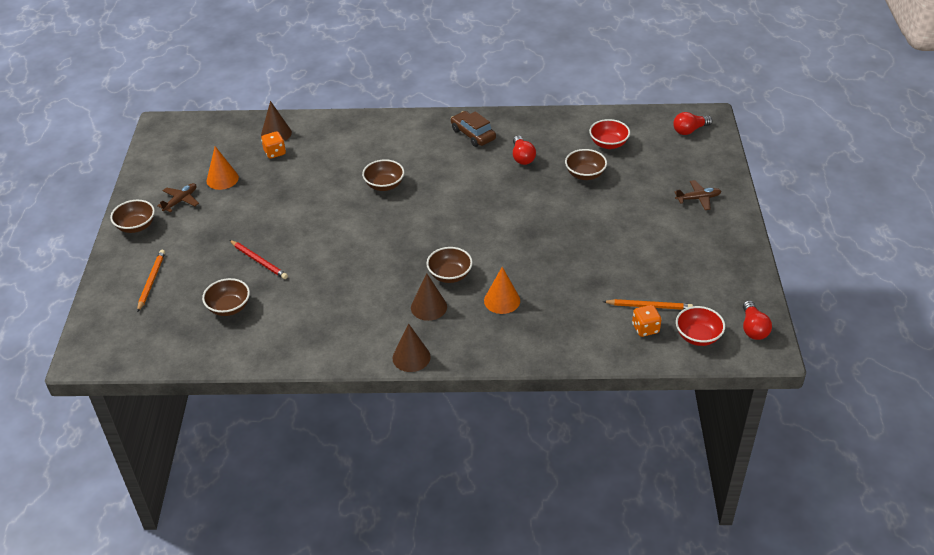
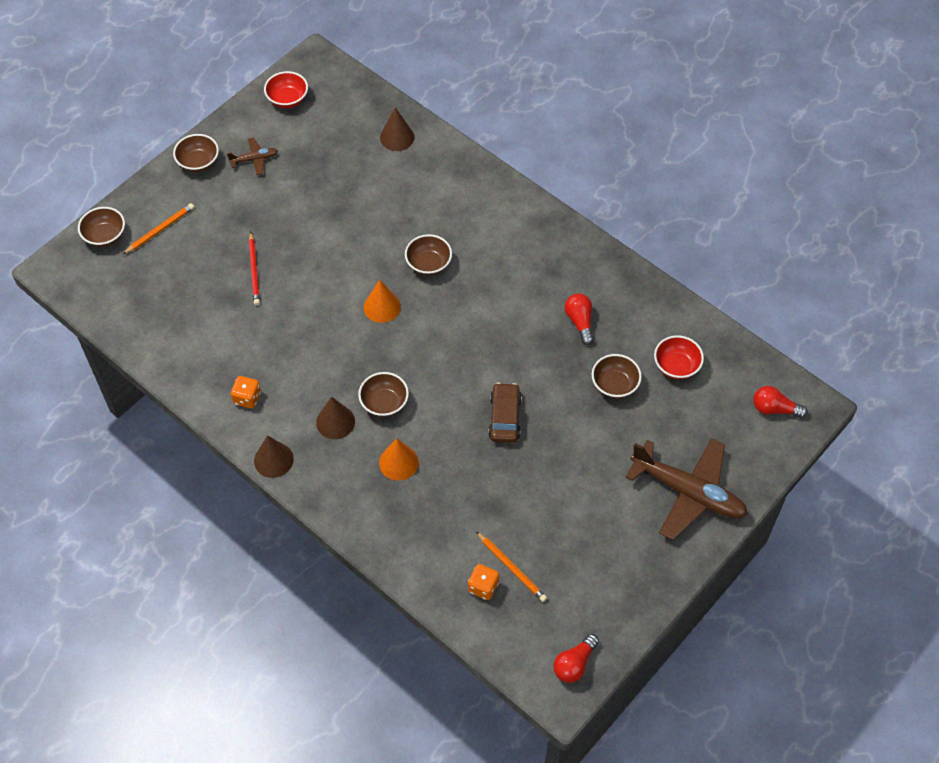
camera: 40 degrees right, 15 degrees up
brown bowl [202,278,250,316] -> brown bowl moved to [78,207,125,247]
orange cone [206,146,239,190] -> orange cone moved to [364,279,401,323]
orange dice [261,132,286,159] -> orange dice moved to [231,376,261,408]
brown car [451,111,496,147] -> brown car moved to [488,382,522,443]
red light bulb [513,135,536,165] -> red light bulb turned 135 degrees clockwise [565,294,594,345]
brown plane [675,180,721,210] -> brown plane [625,438,748,540], size x2.20
red bowl [676,306,725,346] -> red bowl moved to [264,71,308,108]

